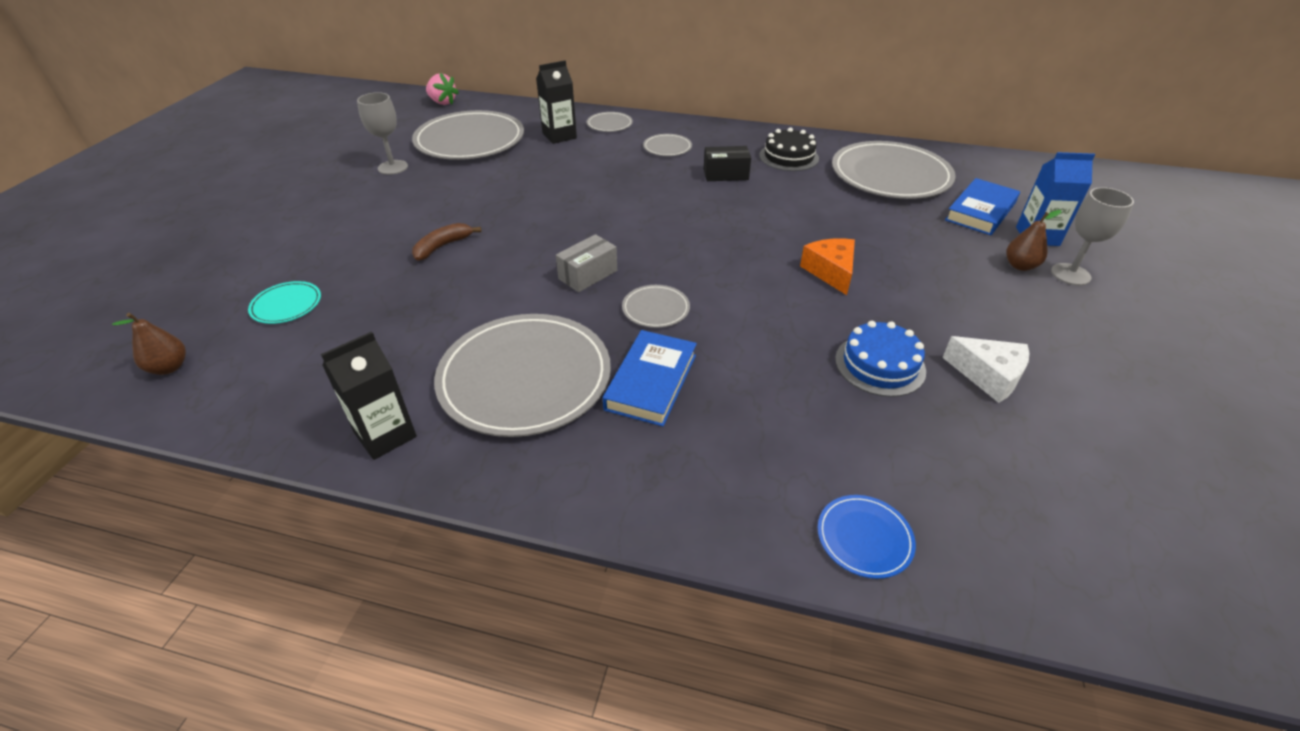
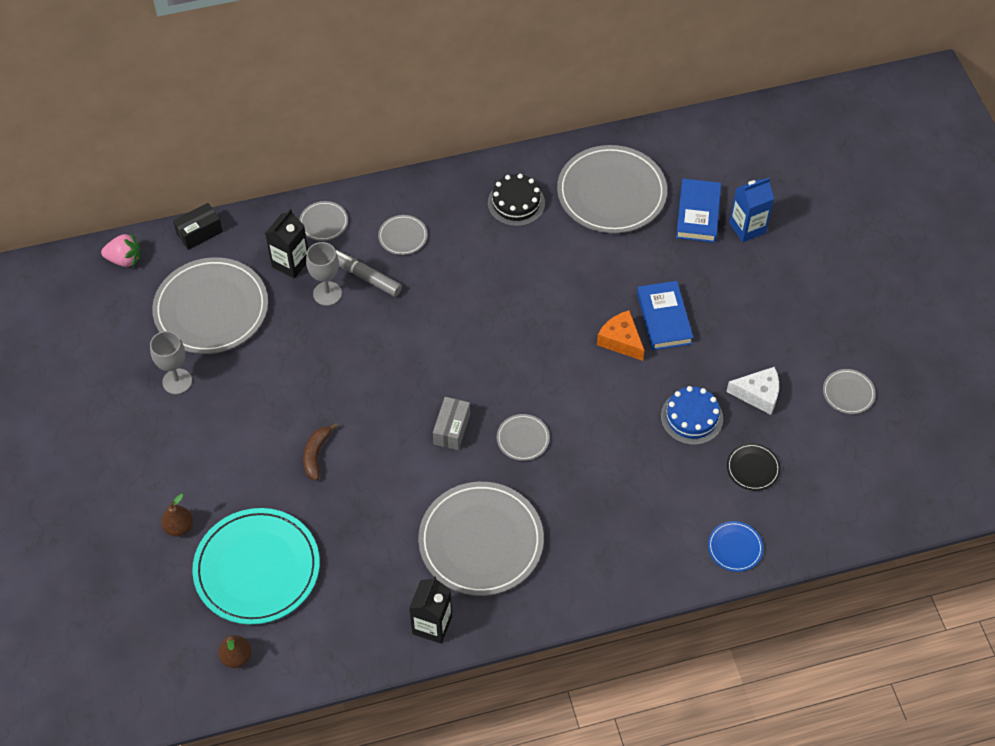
camera: 30 degrees left, 15 degrees up
turquoise plate [248,281,321,324] -> turquoise plate [192,508,320,625], size x2.27
blue book [603,330,697,426] -> blue book moved to [637,281,693,350]
black box [704,146,751,181] -> black box moved to [173,203,223,250]
brown pear [1006,210,1062,271] -> brown pear moved to [161,494,193,537]
grey goblet [1051,187,1134,286] -> grey goblet moved to [306,242,342,306]
none -> grey marker [336,250,402,297]
none -> black plate [727,443,781,491]
none -> grey plate [823,369,876,414]

